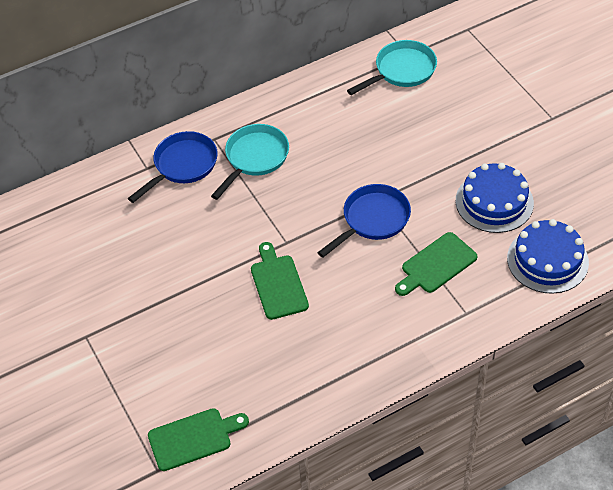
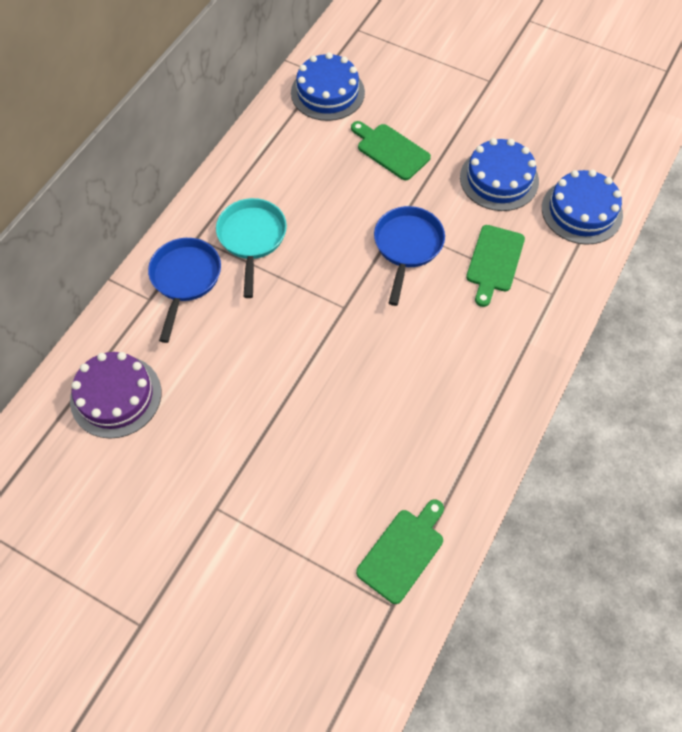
camera: 35 degrees left, 10 degrees up
green cutting board [251,242,309,320] -> green cutting board moved to [351,121,431,180]
turquoise pan [347,40,437,95] -> blue cake [291,52,365,121]
none -> purple cake [70,352,161,439]

